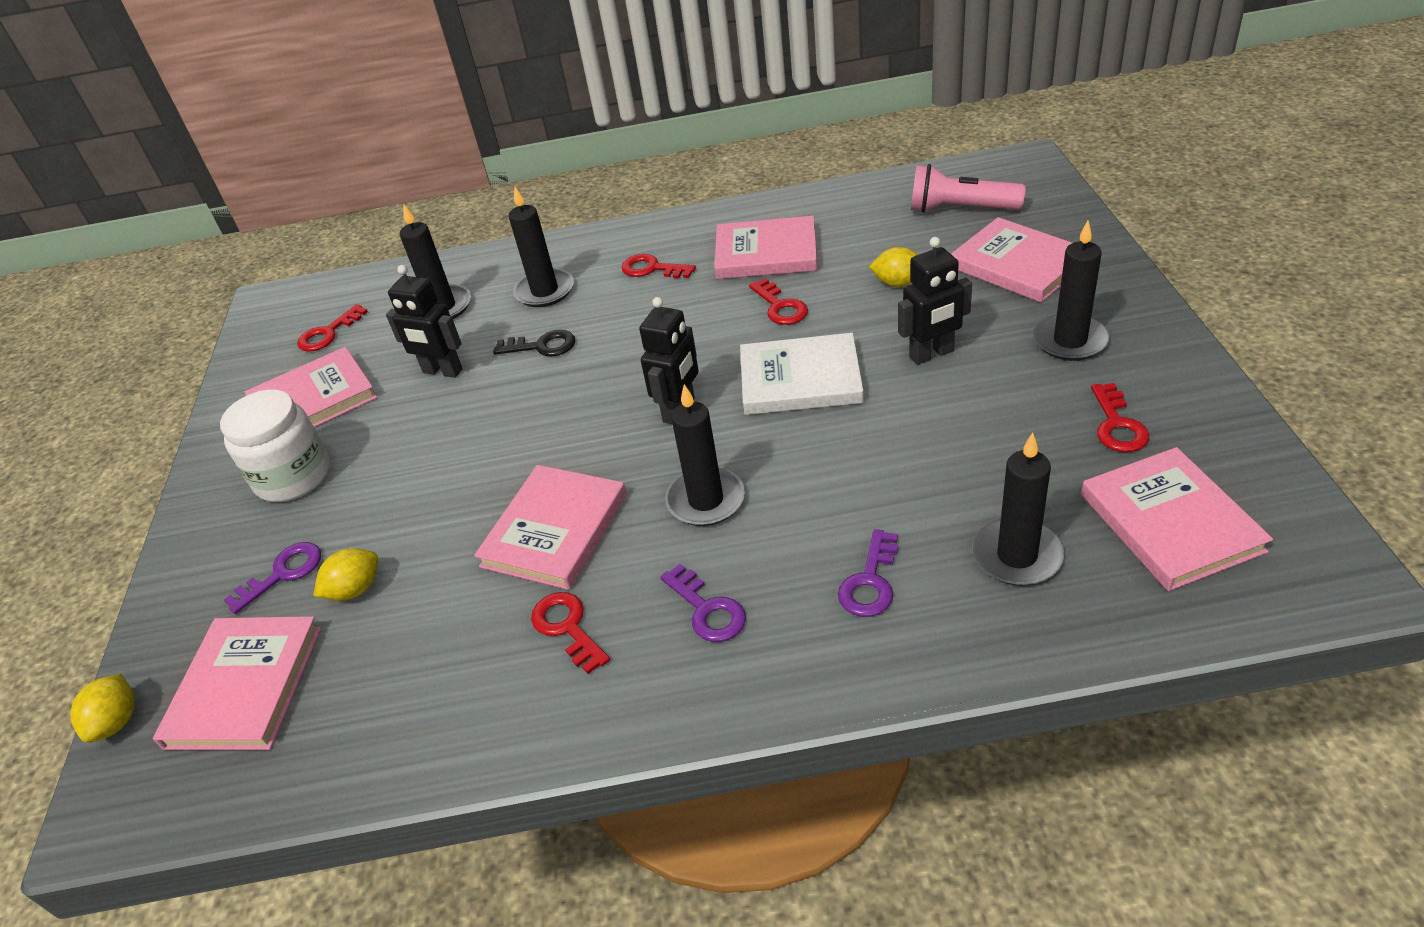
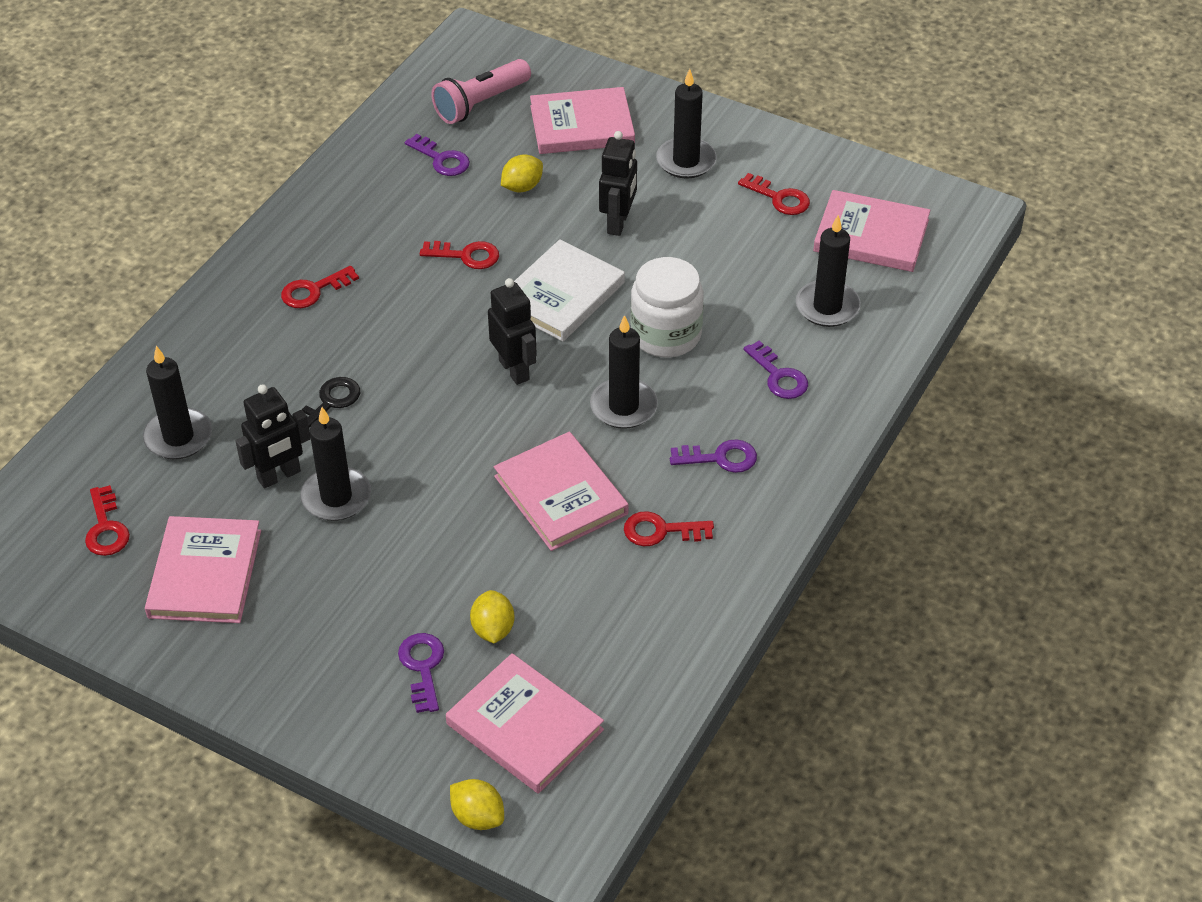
camera: 60 degrees left, 5 degrees up
white jar [220,390,330,502] -> white jar moved to [631,257,704,357]
black candle [509,187,574,307] -> black candle moved to [300,407,371,521]
pink book [714,216,818,279] -> none
none -> purple key [405,134,470,176]

